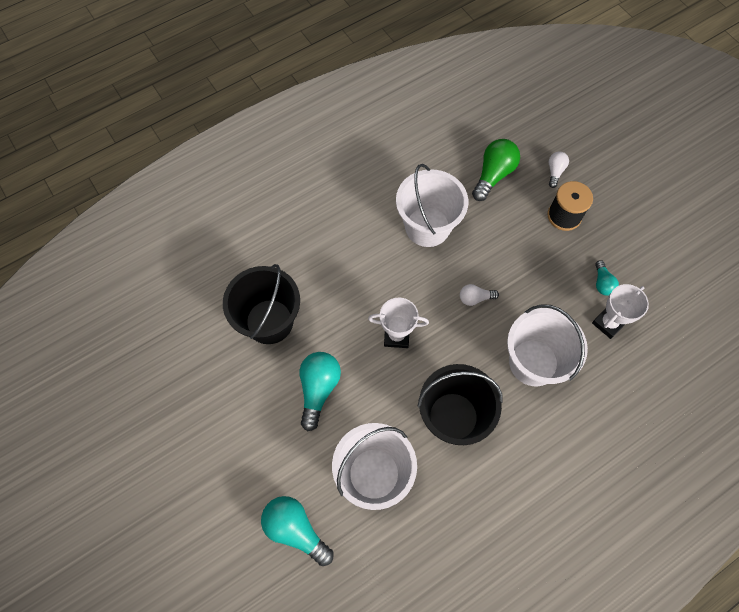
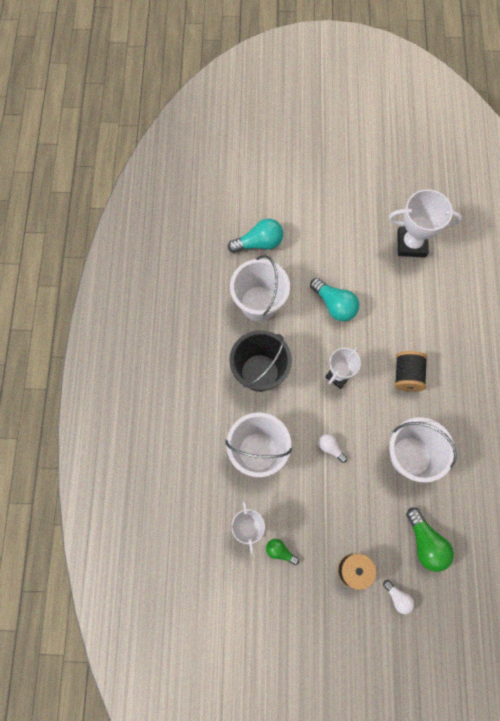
camera: 125 degrees right, 5 degrees up
black bucket [223,264,300,344] -> none
white light bulb [460,284,499,306] -> white light bulb turned 75 degrees counterclockwise [318,434,347,463]
turquoise light bulb [595,260,619,296] -> green light bulb [266,539,299,565]
none -> white trophy [389,189,462,257]
none -> black spool [395,351,427,392]

